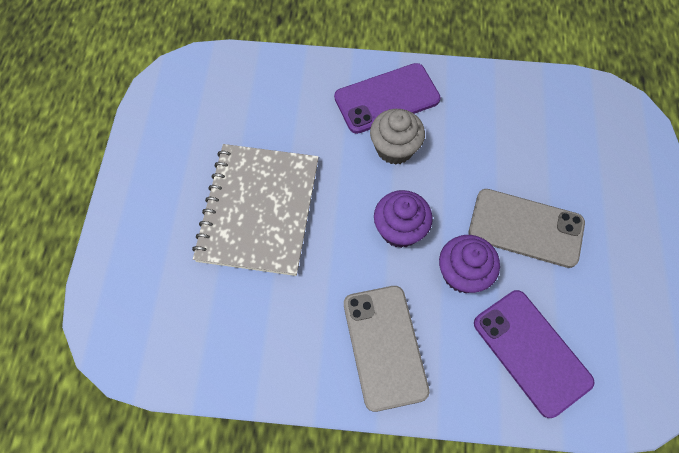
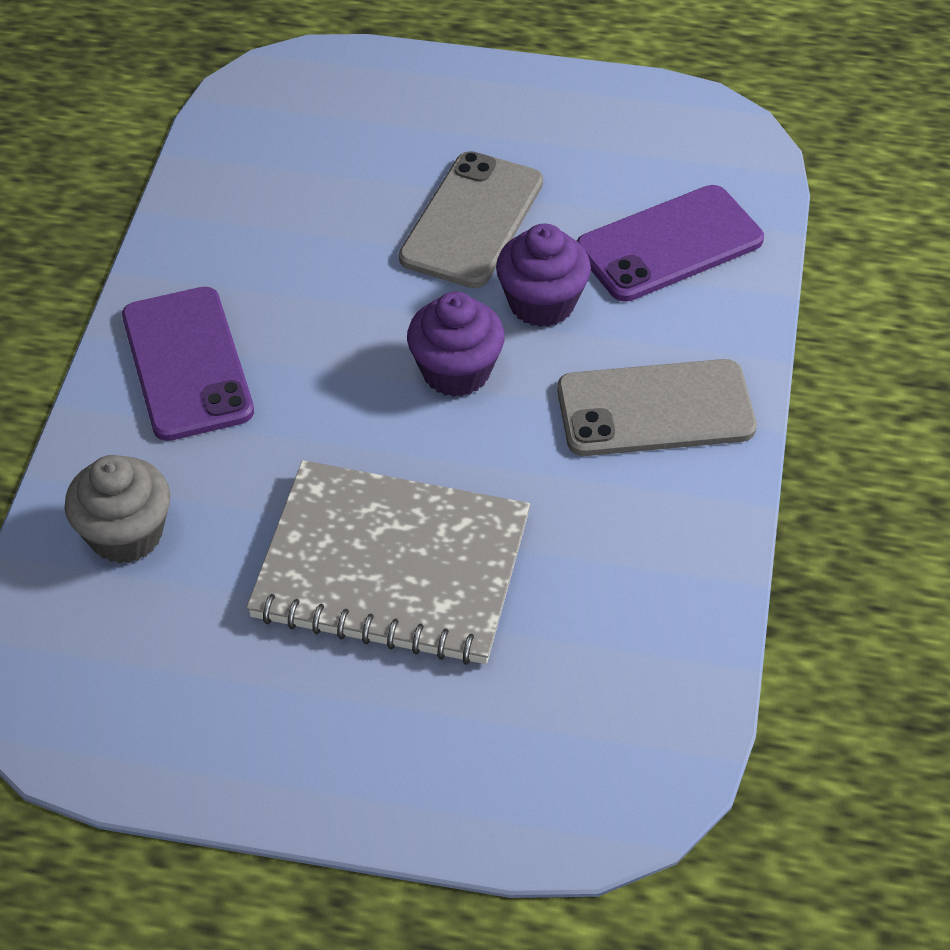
camera: 85 degrees left, 15 degrees down
grey cupcake [370,109,425,165] -> grey cupcake moved to [65,455,170,564]

